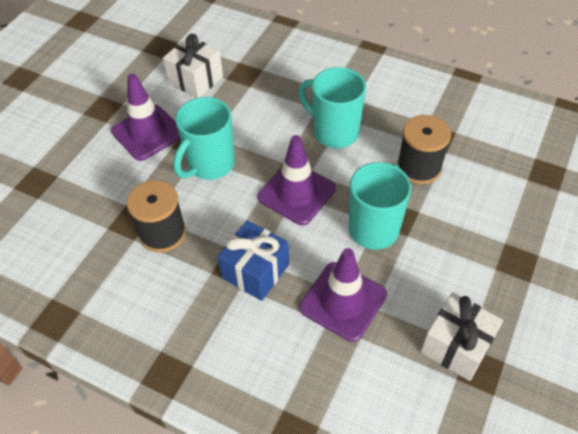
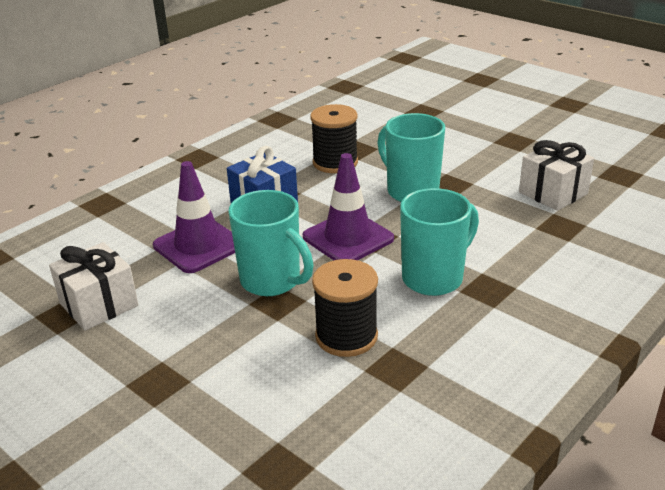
camera: 105 degrees right, 20 degrees down
purple traffic cone [111,74,180,161] -> none

